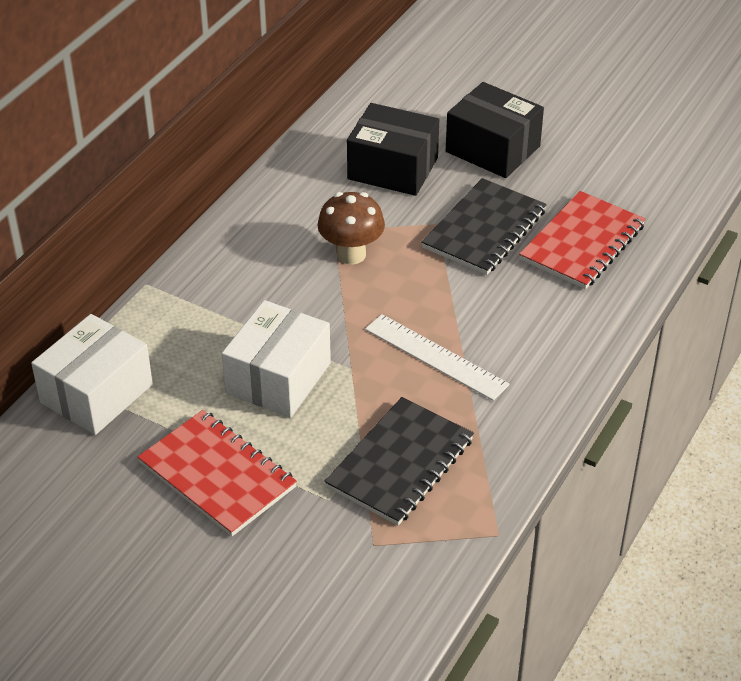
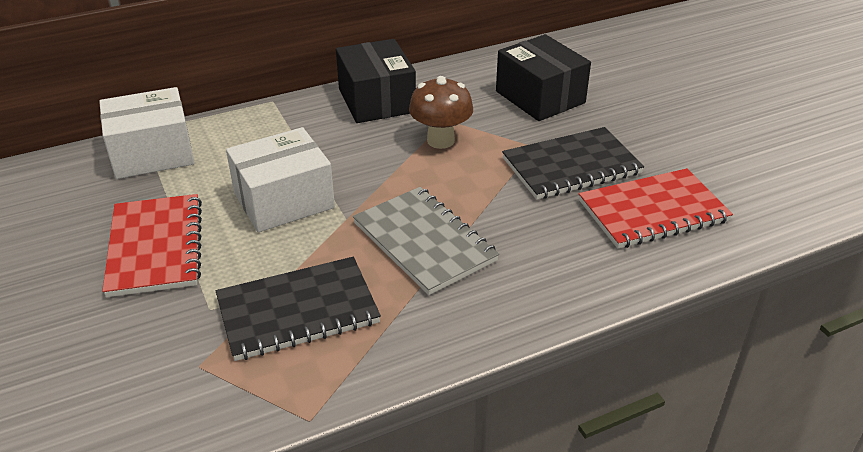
camera: 35 degrees right, 5 degrees down
white ruler [365,314,510,401] -> grey notebook [353,187,499,295]
black box [446,82,544,178] -> black box moved to [336,39,416,123]

